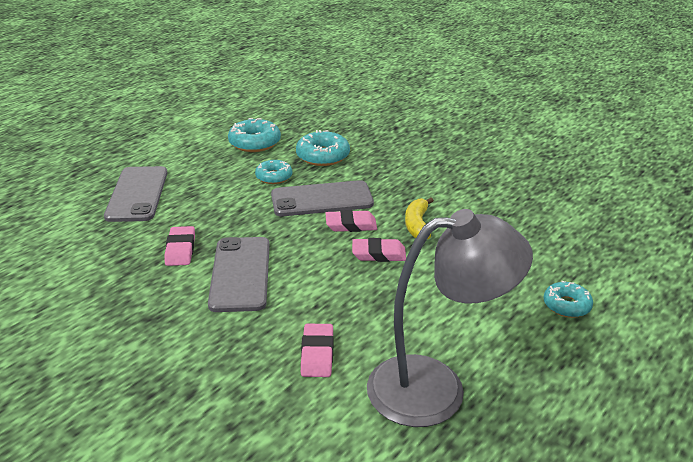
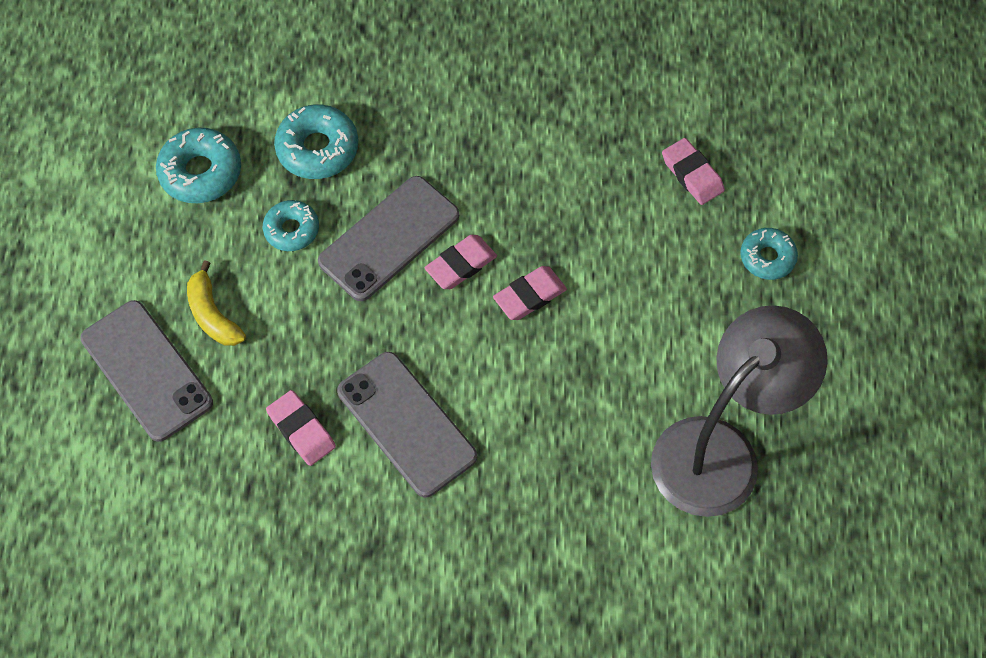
camera: 35 degrees left, 30 degrees up
pink eraser [301,324,334,377] -> pink eraser moved to [662,138,725,205]
yellow banana [405,197,434,239] -> yellow banana moved to [187,260,246,346]

